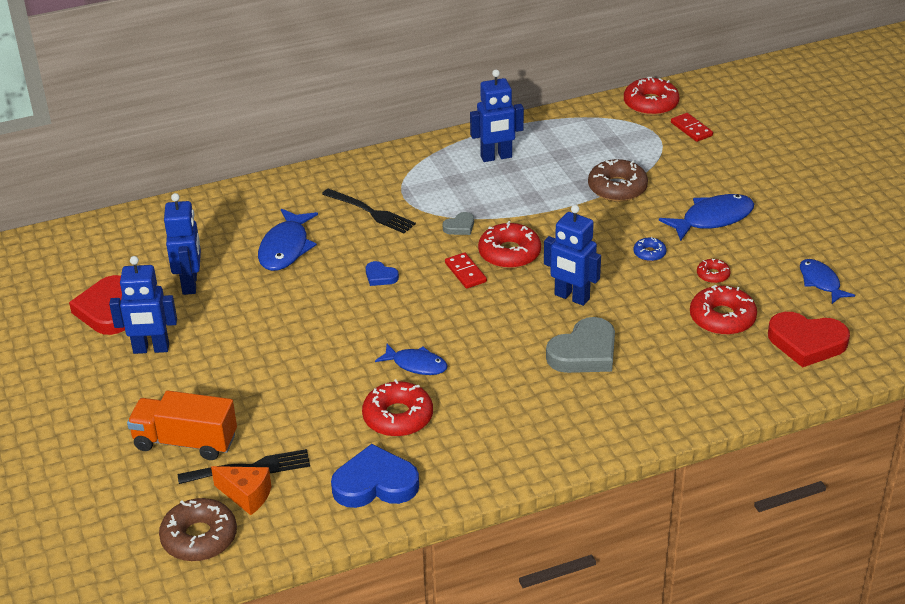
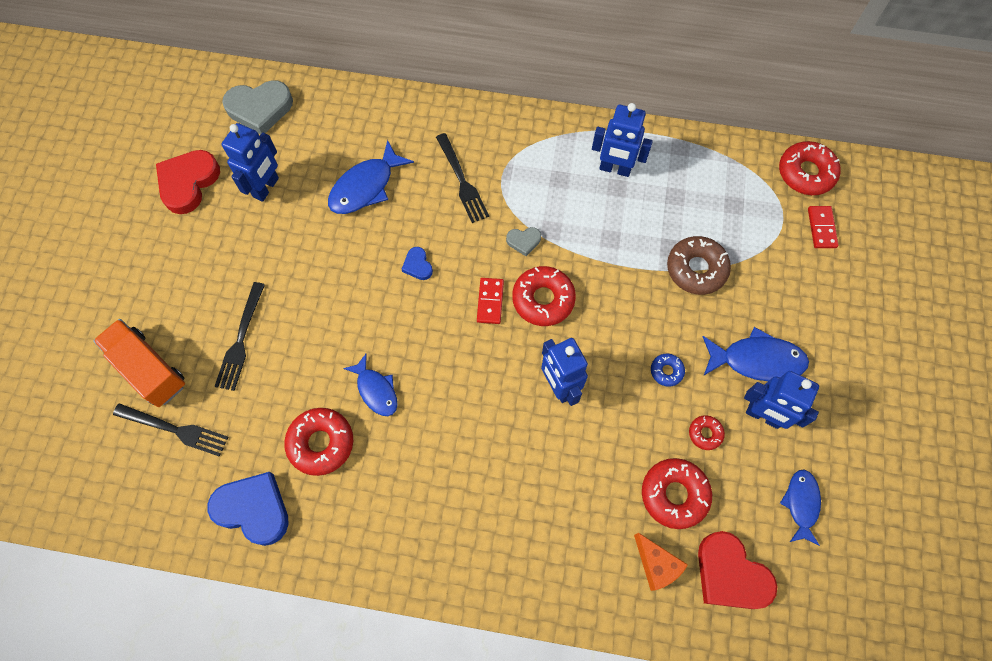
camera: 30 degrees right, 30 degrees up
blue robot [109,256,177,354] -> blue robot moved to [744,371,819,429]
brown donut [159,498,237,561] -> none
orange cheese [211,466,272,515] -> orange cheese moved to [634,533,688,591]
grey heart [546,317,615,373] -> grey heart moved to [222,80,293,134]
none -> black fork [214,282,265,391]

